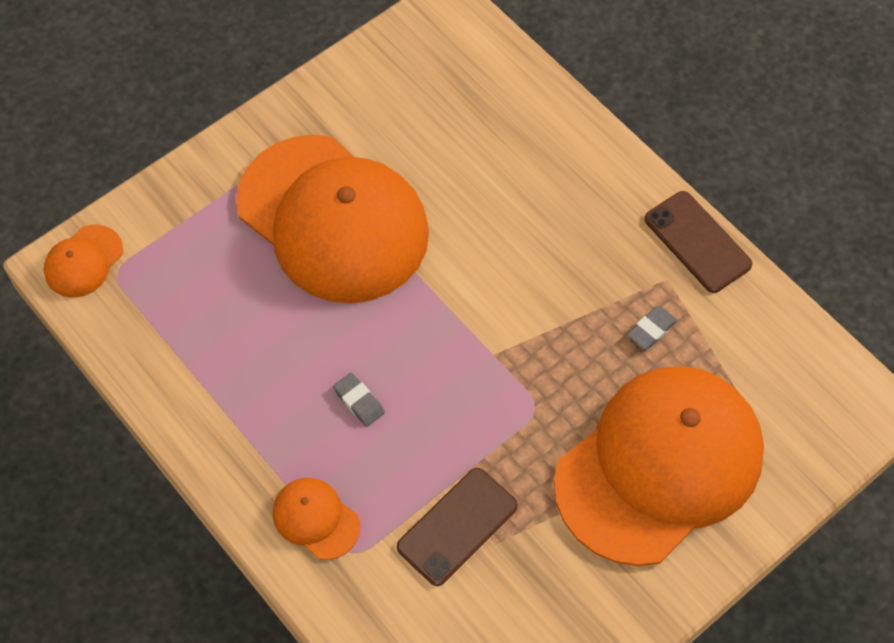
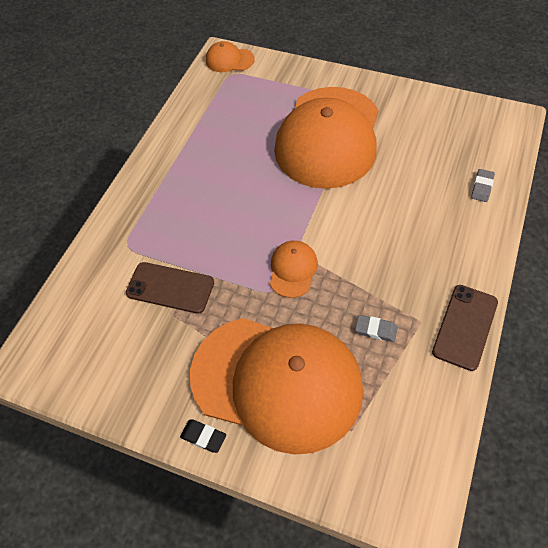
camera: 65 degrees right, 5 degrees down
orange cap [273,478,360,560] -> orange cap moved to [270,241,318,298]
grey eraser [333,373,385,427] -> grey eraser moved to [471,169,495,202]
none -> black eraser [180,420,226,453]

